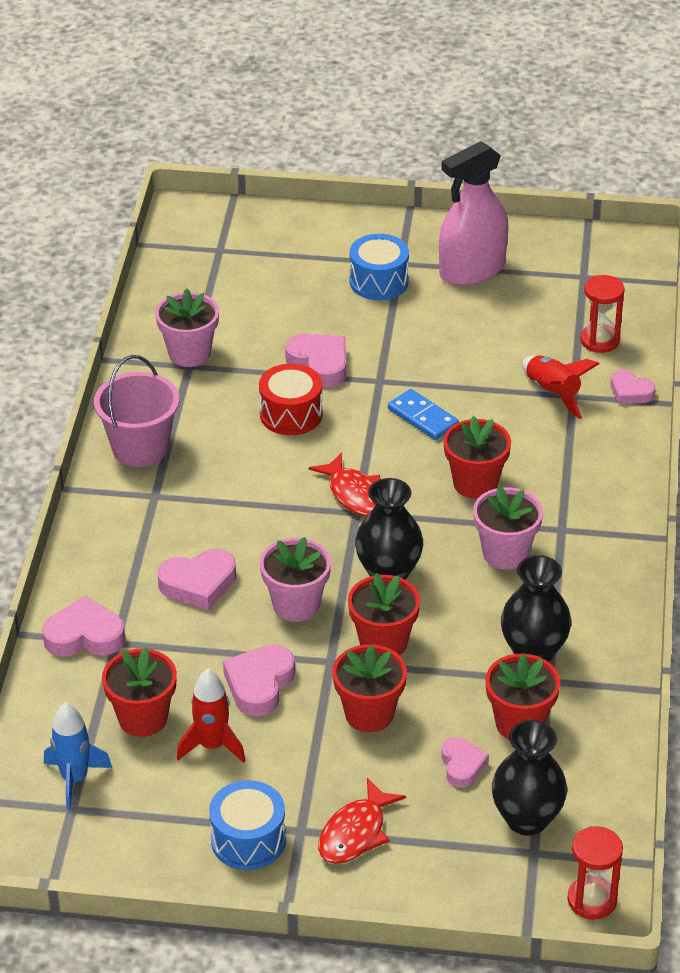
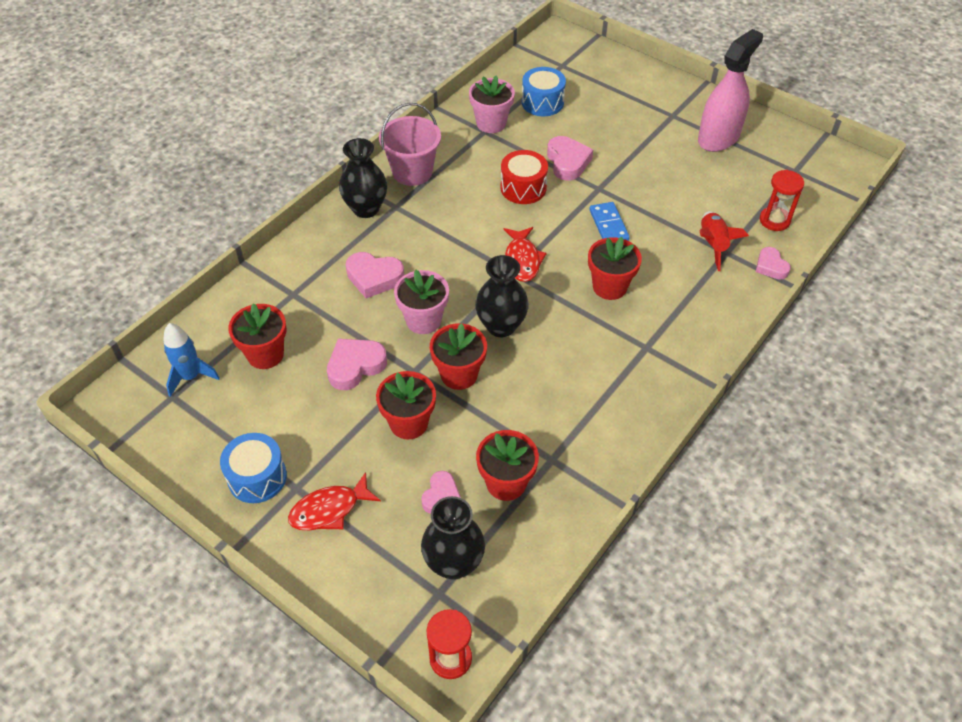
camera: 30 degrees right, 10 degrees up
pink heart [42,595,125,657] -> none
red rocket [177,669,246,763] -> none
blue drum [349,234,409,300] -> blue drum moved to [522,67,566,116]
pink spray bottle [439,141,508,286] -> pink spray bottle turned 135 degrees clockwise [698,29,763,152]
pink flower pot [473,485,543,570] -> none
black vase [501,555,571,662] -> black vase moved to [339,138,387,218]

